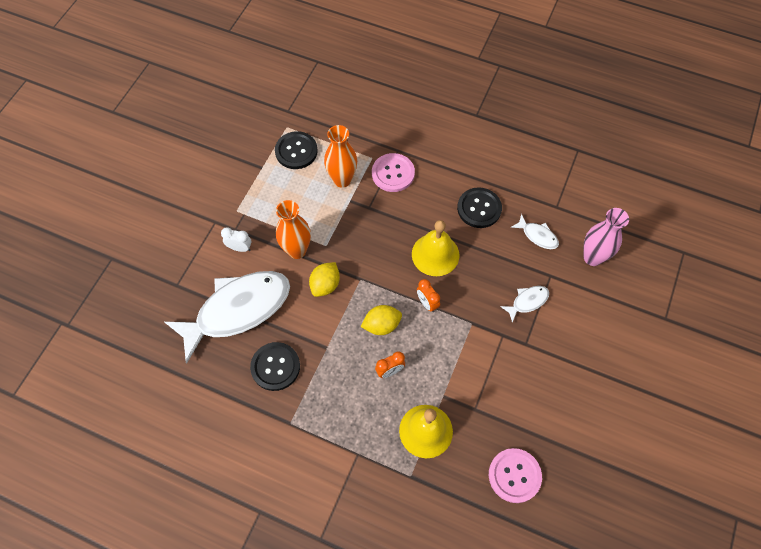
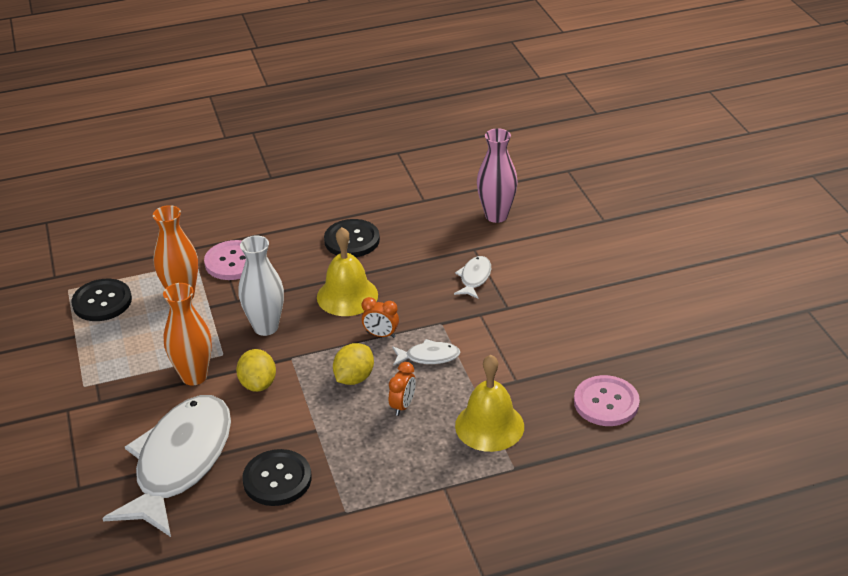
camera: 40 degrees left, 25 degrees down
white clock [221,227,251,252] -> none
white fish [511,214,559,249] -> white fish moved to [392,339,461,366]
none -> white vase [238,235,284,336]

